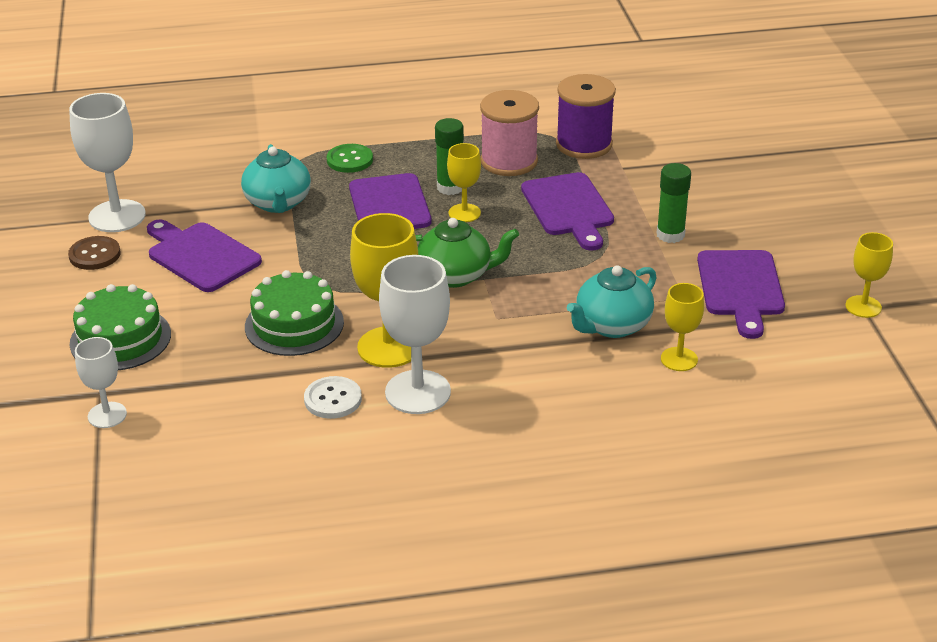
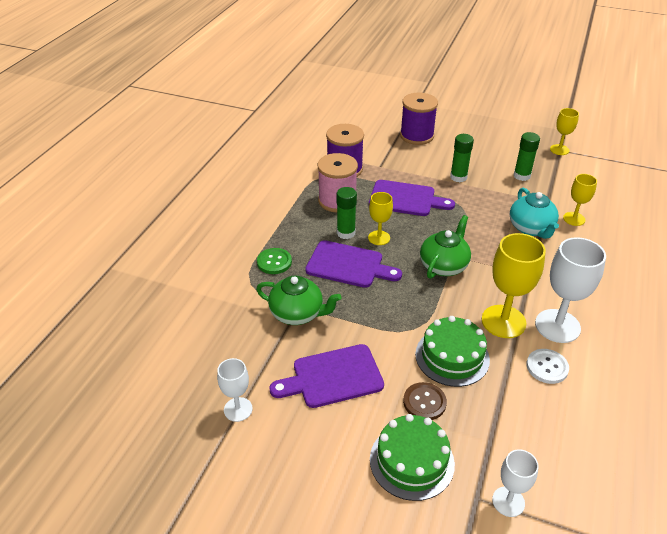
camera: 60 degrees left, 5 degrees up
brown button [68,236,120,270] -> brown button moved to [403,382,447,420]
white goblet [69,93,146,232] -> white goblet [217,358,253,422], size x0.58
turquoise teapot [241,144,311,213] -> green teapot [256,275,341,325]
purple cutting board [697,250,785,339] -> green glue stick [514,132,540,181]
none -> purple spool [400,92,438,145]

